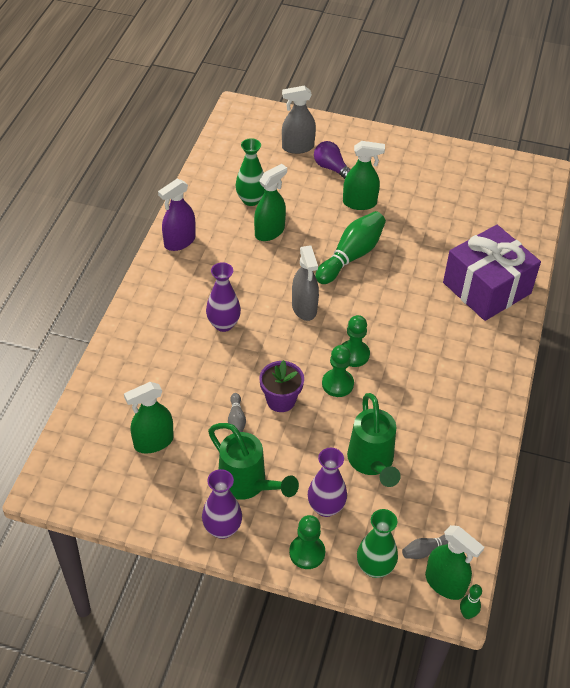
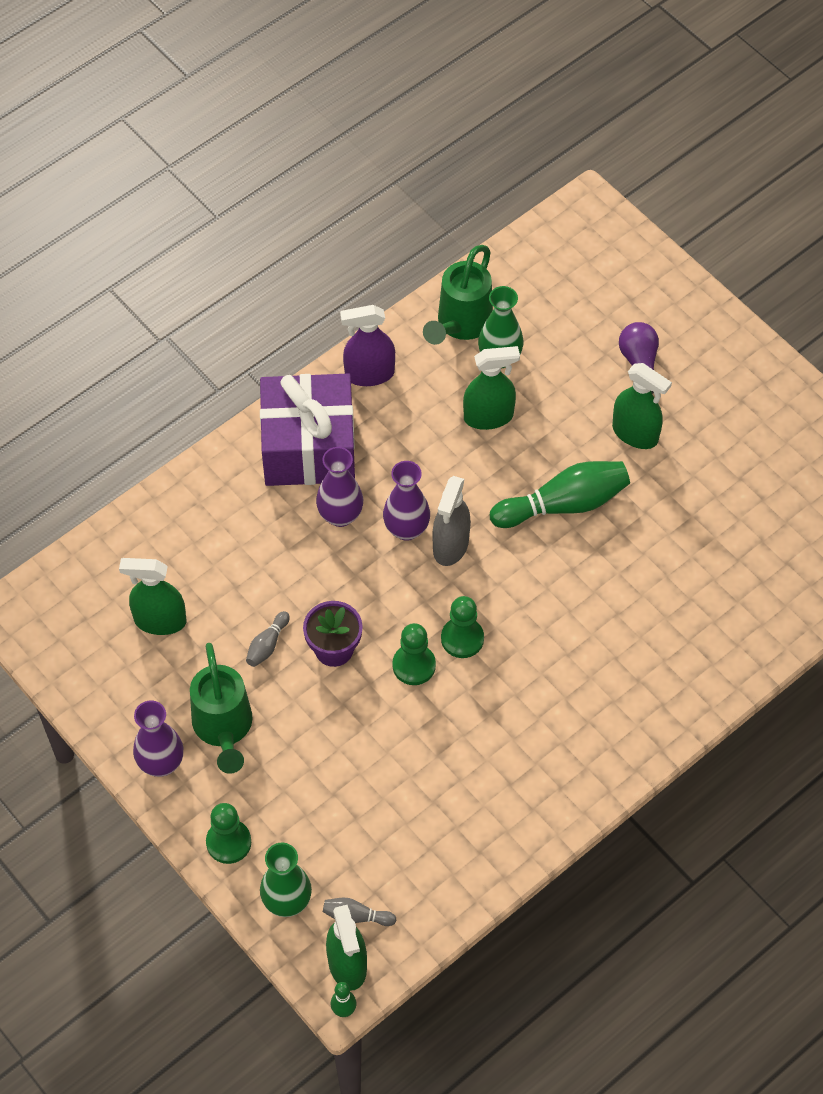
camera: 35 degrees right, 10 degrees up
grey spray bottle [282,86,316,154] -> none
purple vase [308,448,347,517] -> purple vase moved to [383,461,430,541]
green watering can [347,393,401,487] -> green watering can moved to [423,245,493,345]
purple gift [443,225,541,321] -> purple gift moved to [260,373,355,486]

